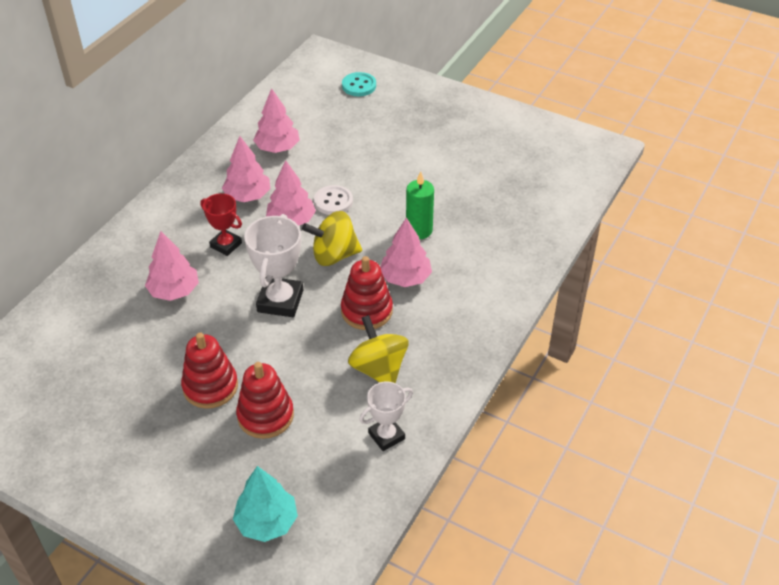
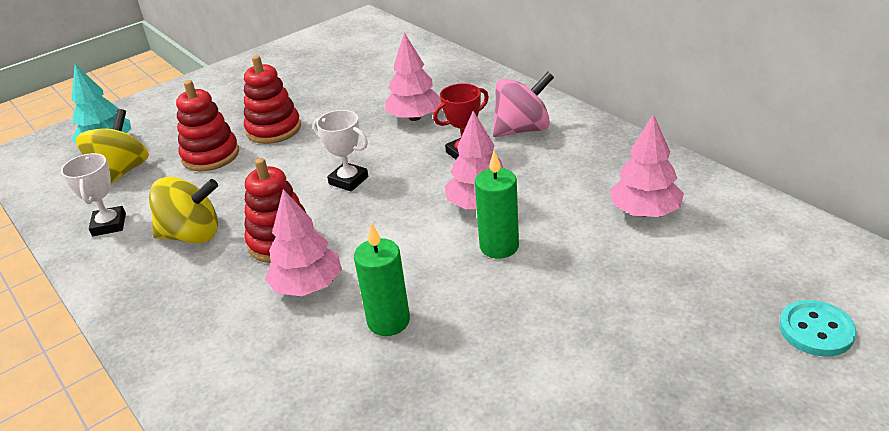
camera: 115 degrees right, 10 degrees down
pink tree [222,136,271,202] -> none
white trophy [244,214,303,317] -> white trophy [313,110,368,191], size x0.63
yellow spinning top [302,211,362,266] -> yellow spinning top moved to [76,109,149,184]
white button [314,185,353,215] -> green candle [475,151,519,259]
none -> pink spinning top [492,72,554,137]

